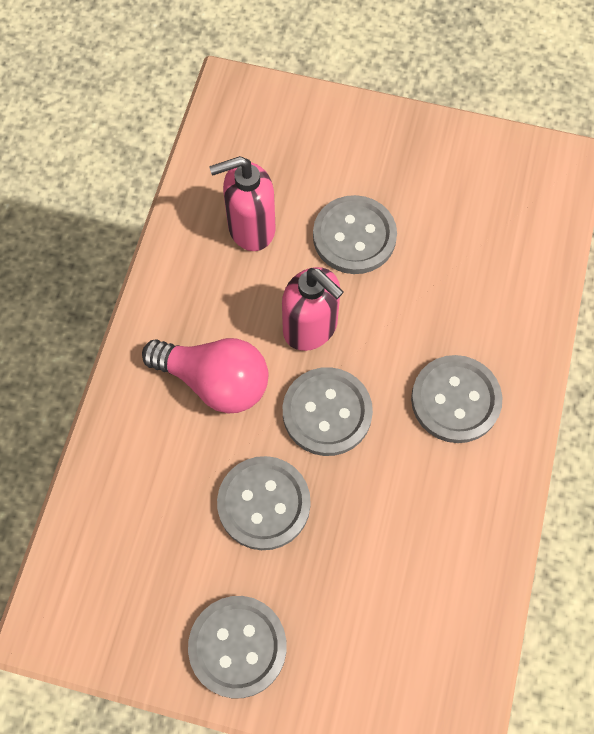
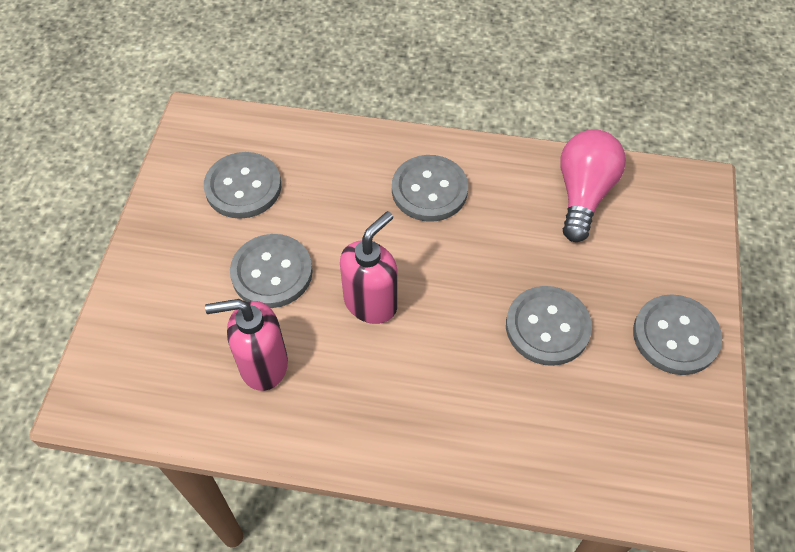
camera: 95 degrees left, 10 degrees down
pink light bulb [142,338,268,413] -> pink light bulb moved to [560,129,626,242]
pink soap dispenser [209,156,275,251] -> pink soap dispenser turned 105 degrees clockwise [205,299,288,391]
grey button [283,367,373,456] -> grey button moved to [204,152,281,219]

